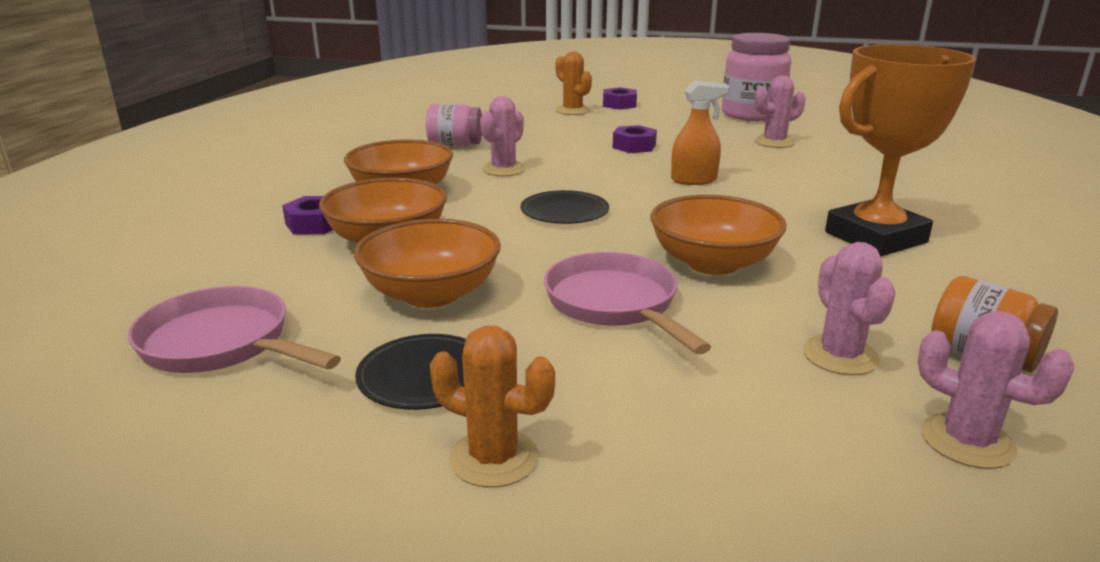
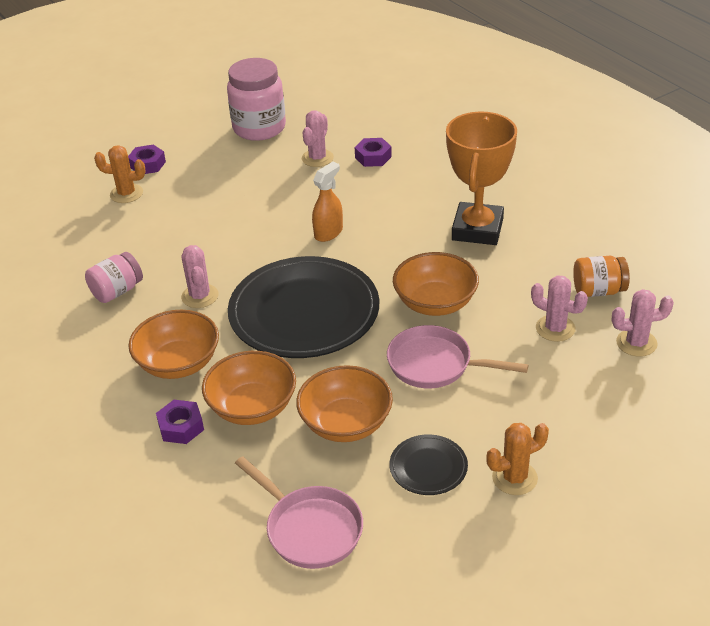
camera: 45 degrees left, 15 degrees up
pink pan [128,286,341,373] -> pink pan turned 120 degrees counterclockwise [235,456,363,569]
black plate [520,190,609,224] -> black plate [228,256,379,358], size x2.25
purple nut [613,125,657,153] -> purple nut moved to [355,138,392,167]

